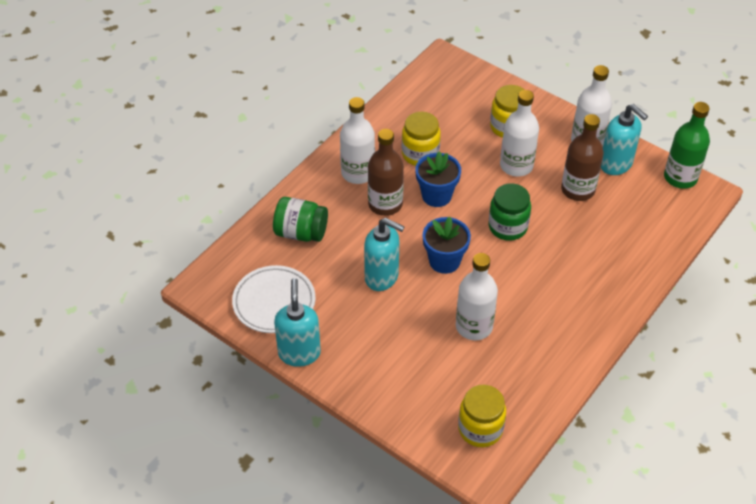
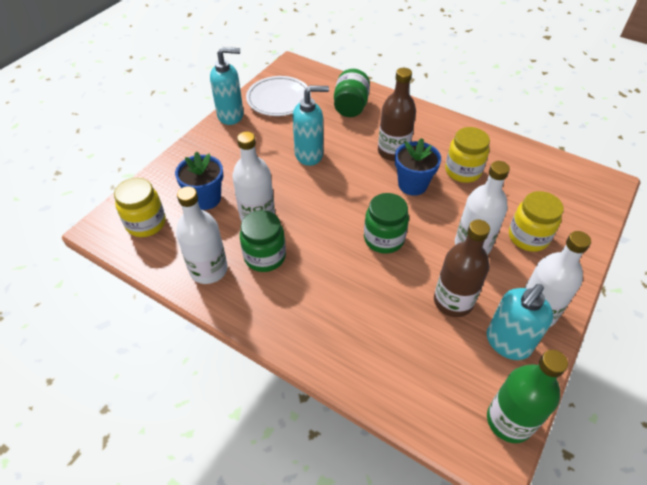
camera: 85 degrees right, 0 degrees up
white bottle [340,97,375,184] -> white bottle moved to [176,186,228,284]
turquoise soap dispenser [364,218,405,291] -> turquoise soap dispenser turned 120 degrees counterclockwise [293,85,329,166]
blue flower pot [423,217,471,274] -> blue flower pot moved to [175,151,223,210]
none -> green jar [240,210,286,272]

